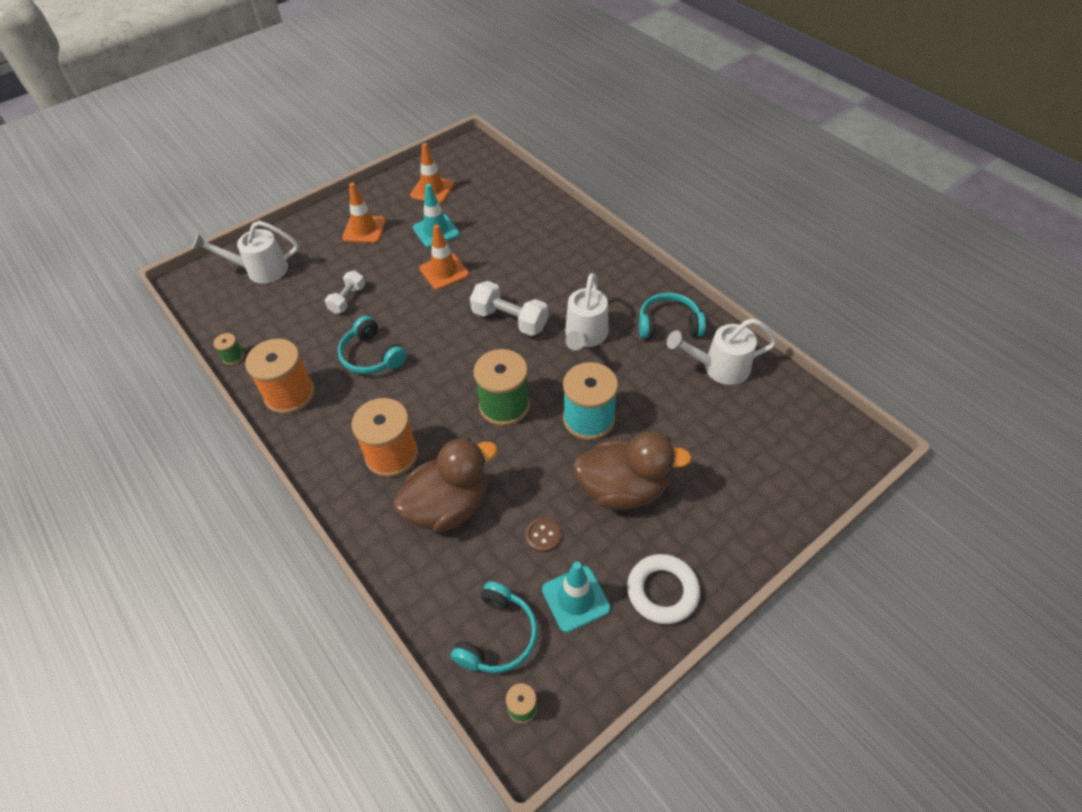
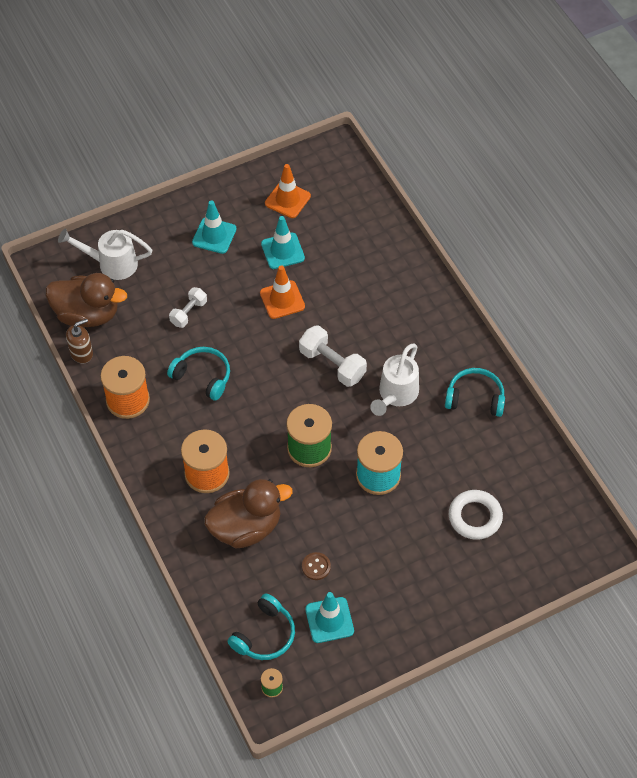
camera: 10 degrees right, 5 degrees up
green spool [213,333,244,365] -> brown soap dispenser [66,319,93,363]
turquoise headphones [338,316,407,374] -> turquoise headphones turned 150 degrees clockwise [167,347,230,400]
orange traffic cone [342,183,386,243] -> turquoise traffic cone [192,200,237,254]
brown duck [573,432,692,510] -> brown duck moved to [46,273,127,327]
white ring [627,554,700,624] -> white ring moved to [449,490,503,540]
white watering can [667,318,777,385] -> none

